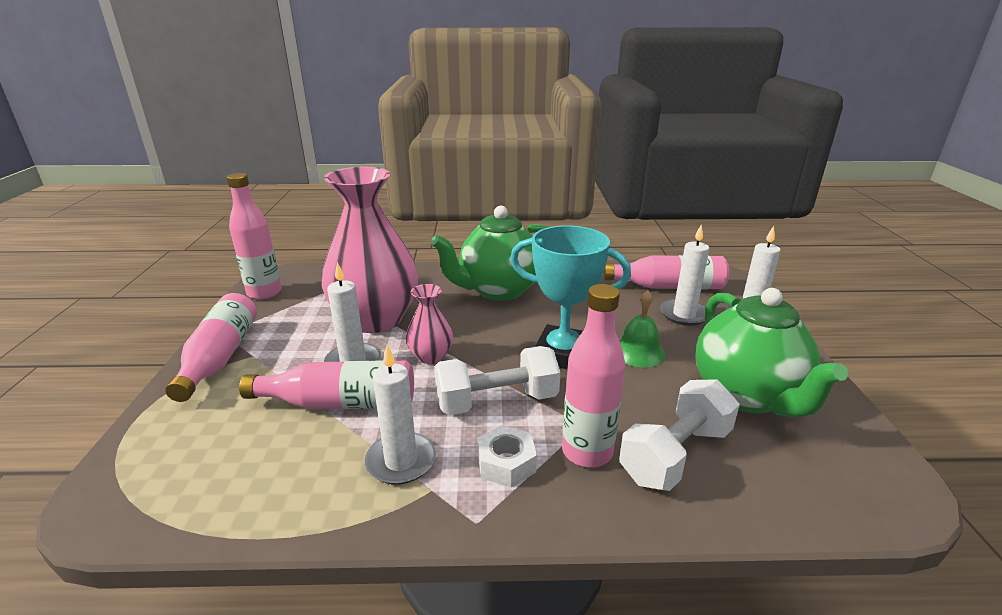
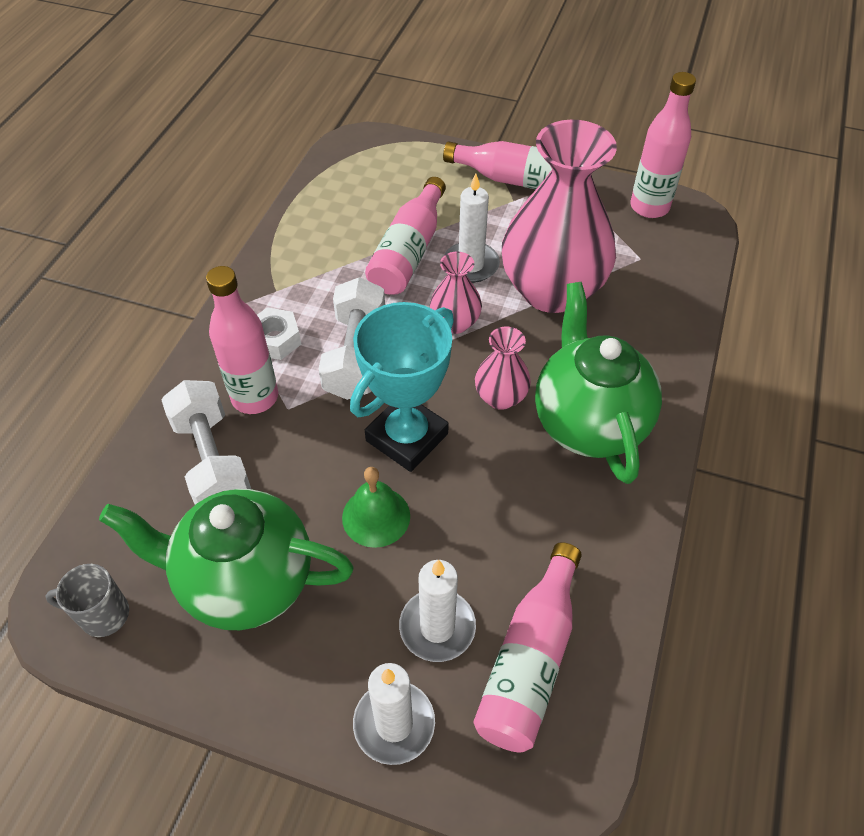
camera: 110 degrees right, 25 degrees up
white candle [365,345,436,485] -> none
none -> grey mug [45,564,129,637]
none -> pink vase [475,327,531,410]

